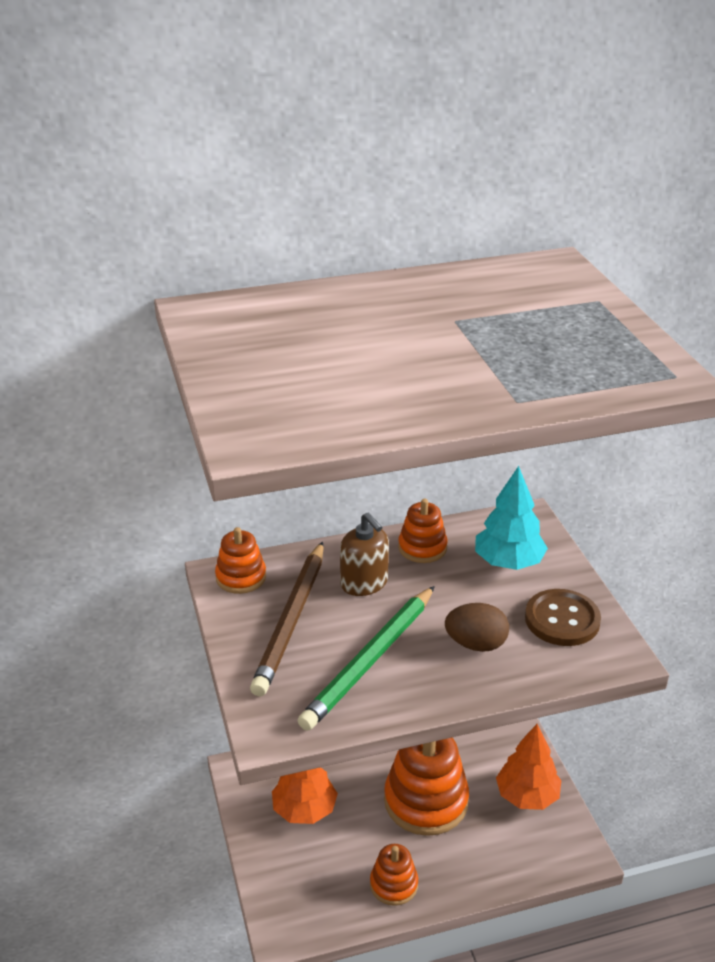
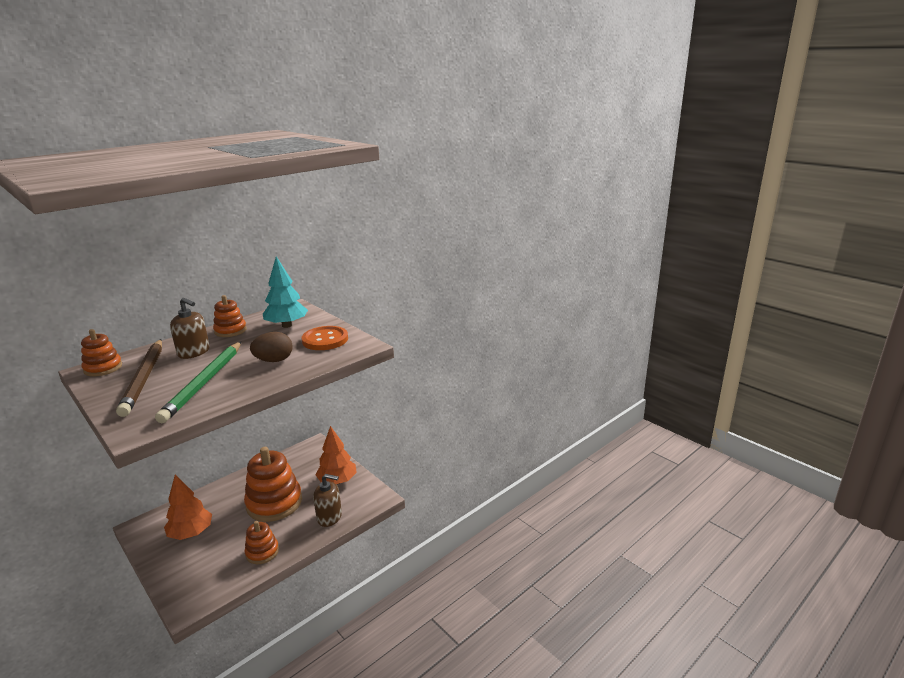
camera: 25 degrees left, 10 degrees down
brown button [525,589,601,646] -> orange button [301,326,348,350]
none -> brown soap dispenser [313,474,342,527]

